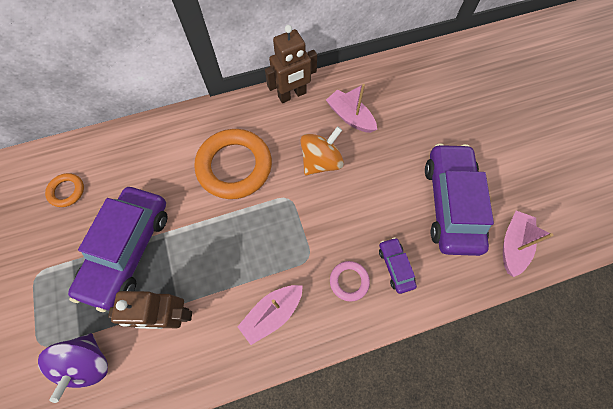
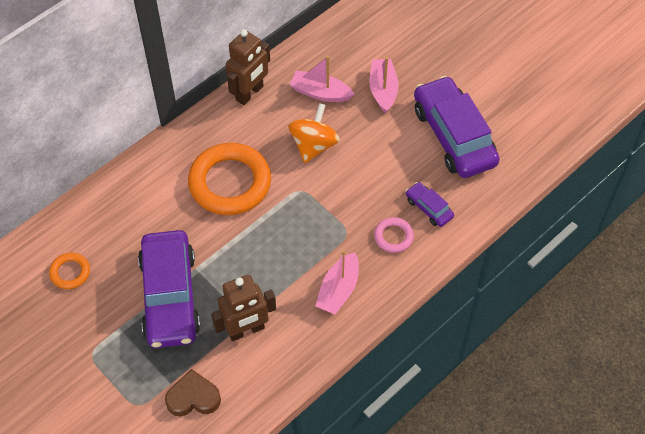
camera: 25 degrees left, 10 degrees down
purple spinning top [38,333,108,403] -> brown heart [165,369,221,416]
pink boat [503,211,553,277] -> pink boat moved to [370,57,399,113]

